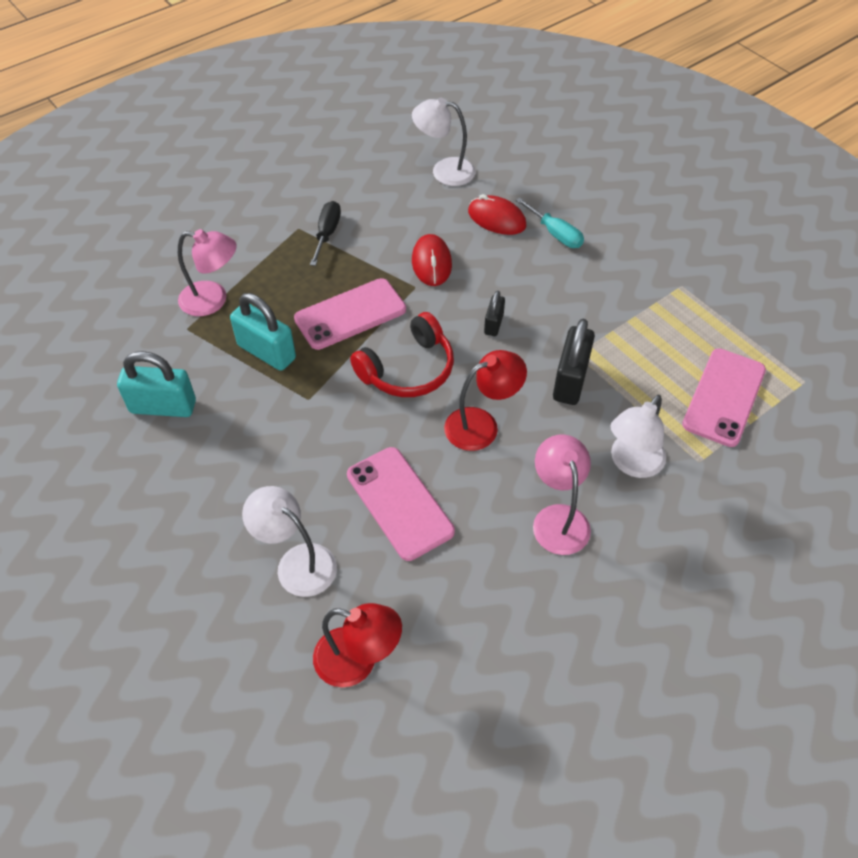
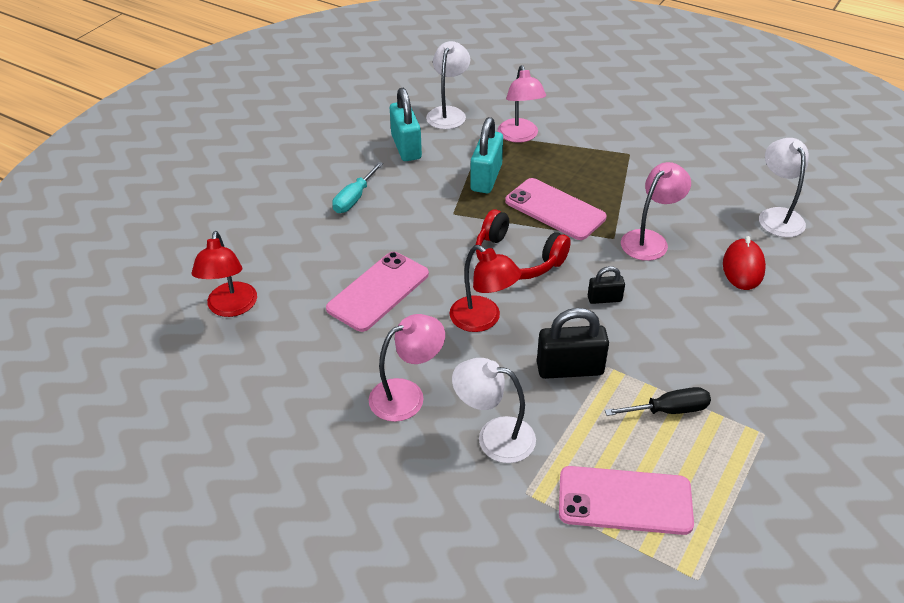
camera: 70 degrees right, 10 degrees down
white lamp [242,486,337,597] -> white lamp moved to [426,41,470,129]
black screwdriver [310,201,341,266] -> black screwdriver moved to [605,387,711,416]
red mouse [412,234,452,286] -> pink lamp [621,162,691,261]
turquoise screwdriver [516,198,584,248] -> turquoise screwdriver moved to [332,162,383,213]

